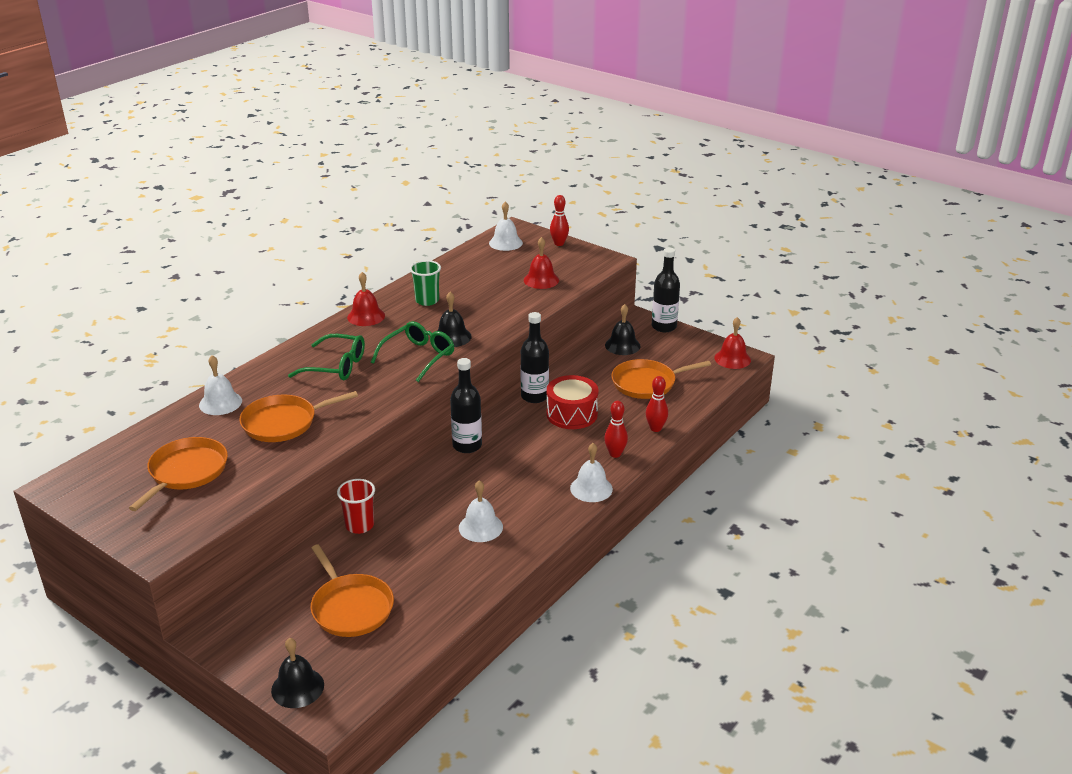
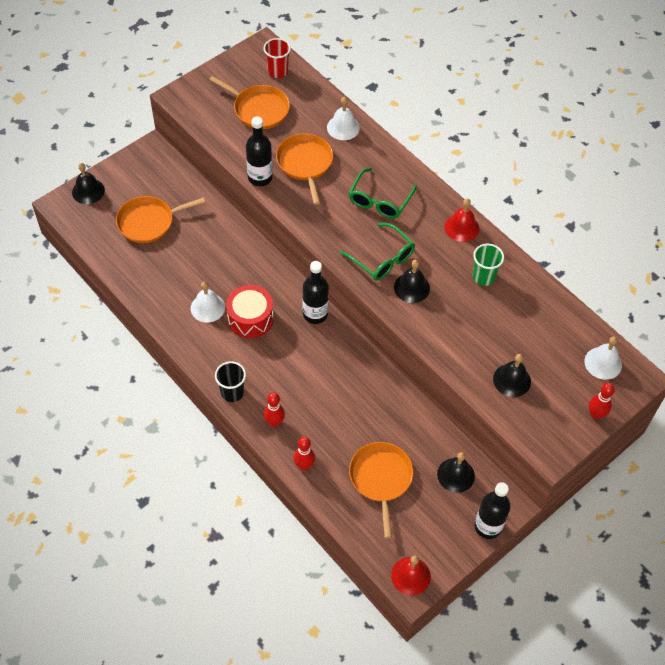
camera: 100 degrees right, 25 degrees up
red cup [337,479,375,534] -> red cup moved to [263,38,291,78]
black bottle [520,312,549,403] -> black bottle moved to [246,116,273,186]
red bell [524,237,559,289] -> black bell [493,354,531,397]
red drum [546,375,598,429] -> red drum moved to [226,285,274,338]
white bell [570,443,613,502] -> black cup [215,361,246,402]

